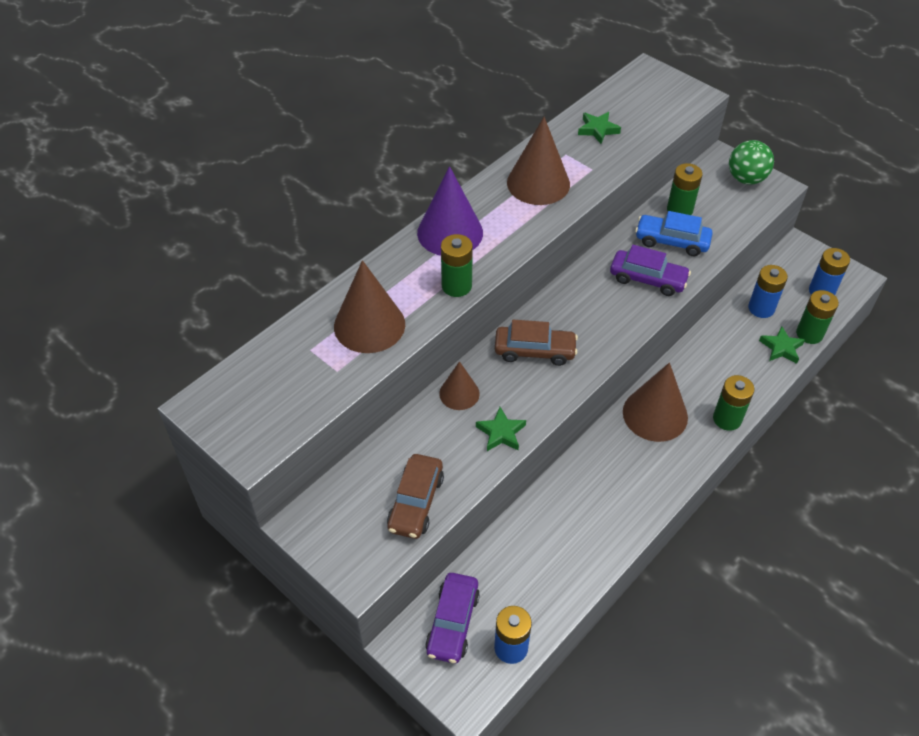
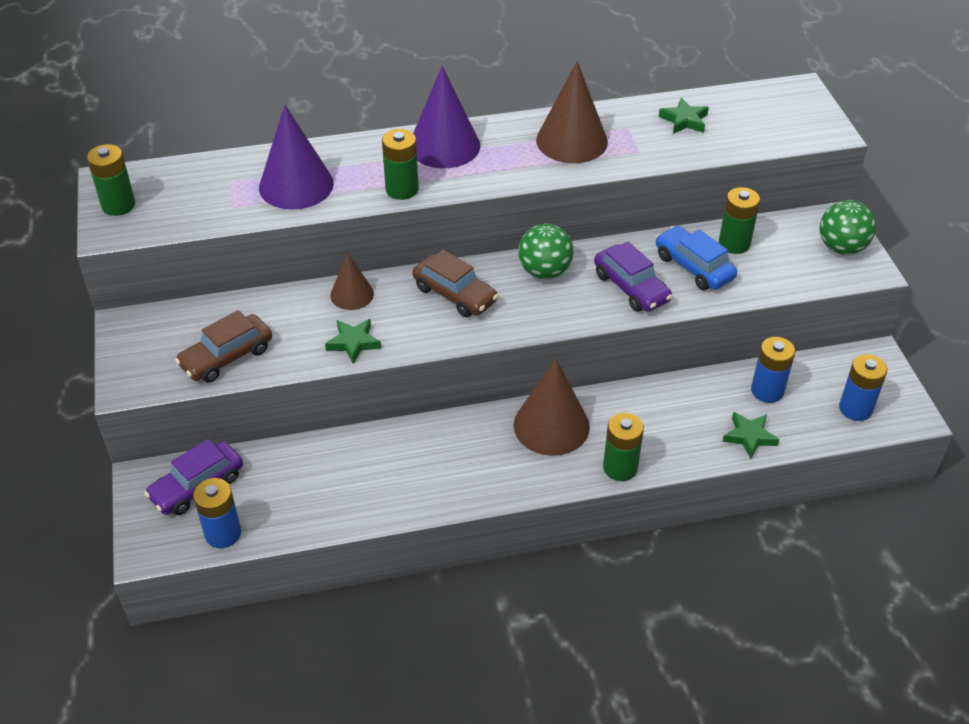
camera: 35 degrees right, 5 degrees down
brown cone [334,260,405,353] -> purple cone [259,105,334,210]
green battery [796,290,839,344] -> green battery moved to [87,144,135,216]
none -> green ball [518,224,574,279]

